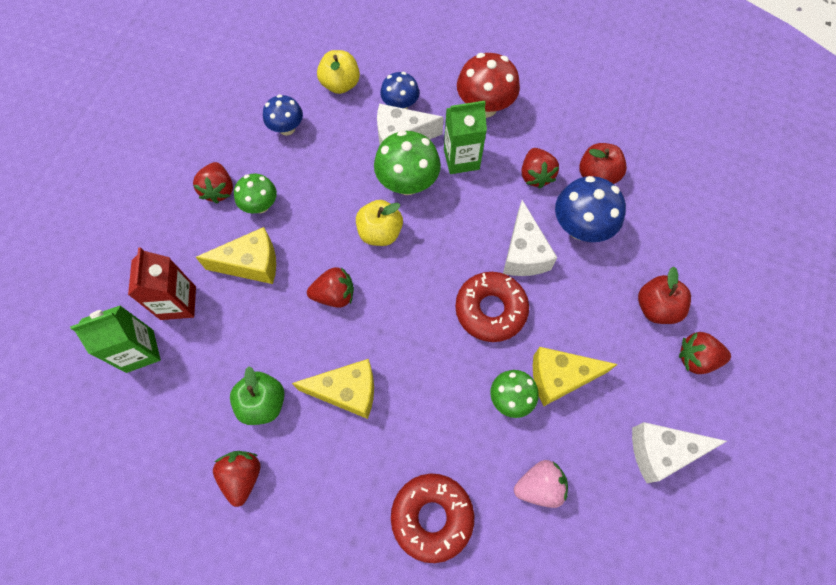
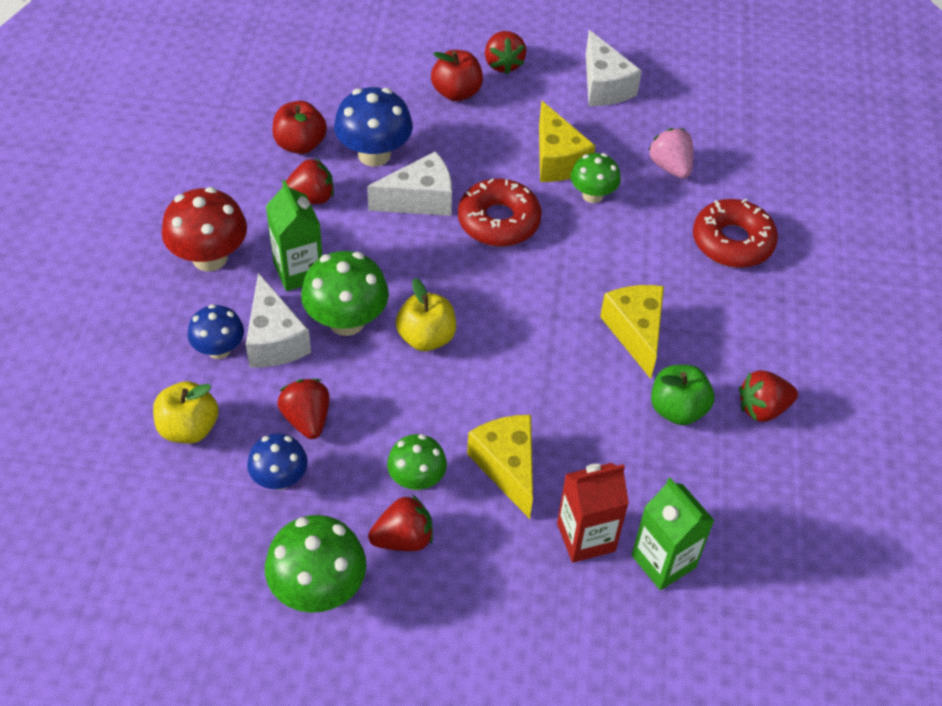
camera: 105 degrees left, 15 degrees down
red strawberry [307,267,354,308] -> red strawberry moved to [277,379,330,439]
none -> green mushroom [265,515,366,613]

